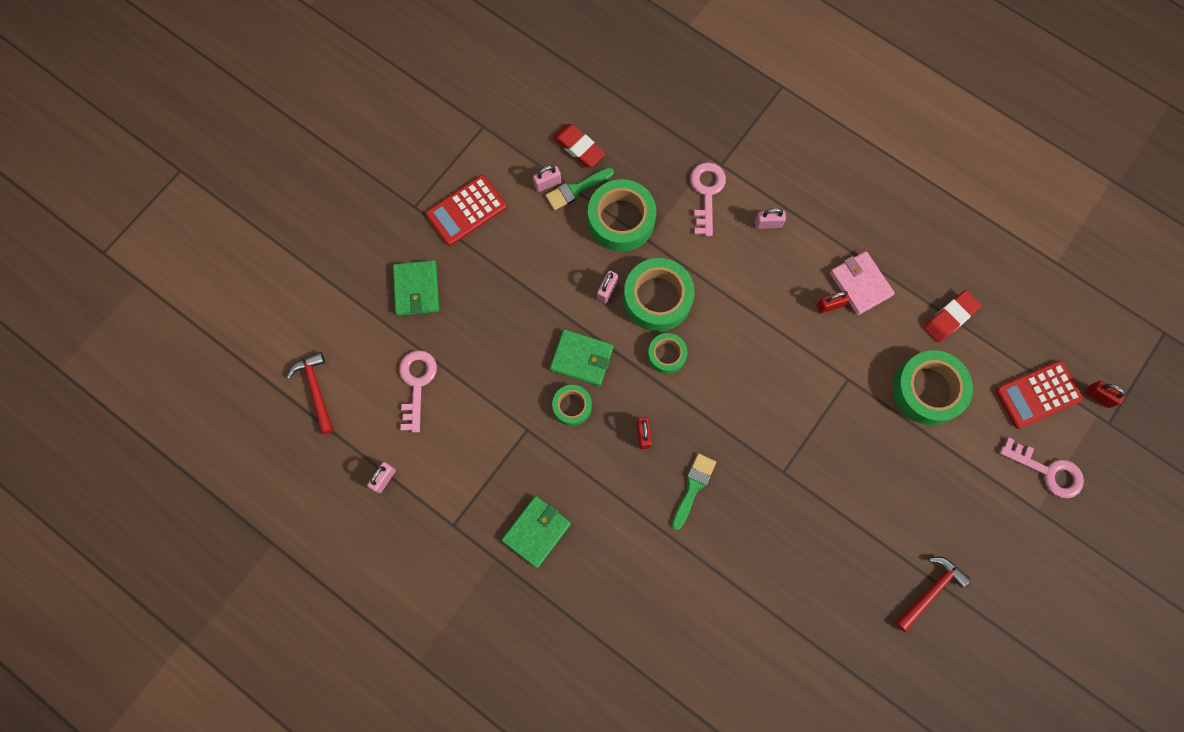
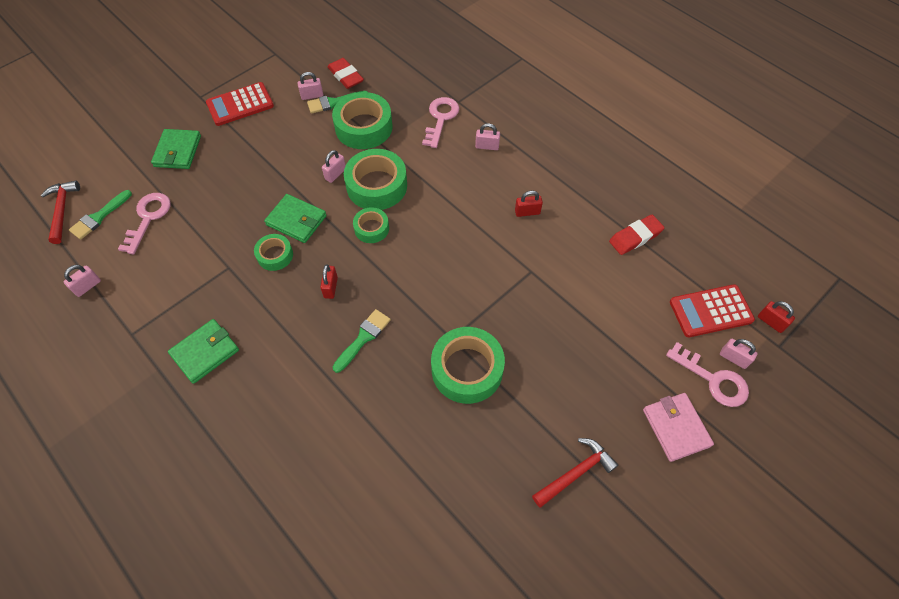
camera: 10 degrees right, 15 degrees down
pink wallet [830,251,895,315] -> pink wallet moved to [643,393,714,462]
green tape [893,350,973,425] -> green tape moved to [431,327,505,404]
none -> green brush [69,190,132,240]
none -> pink padlock [720,339,758,369]

